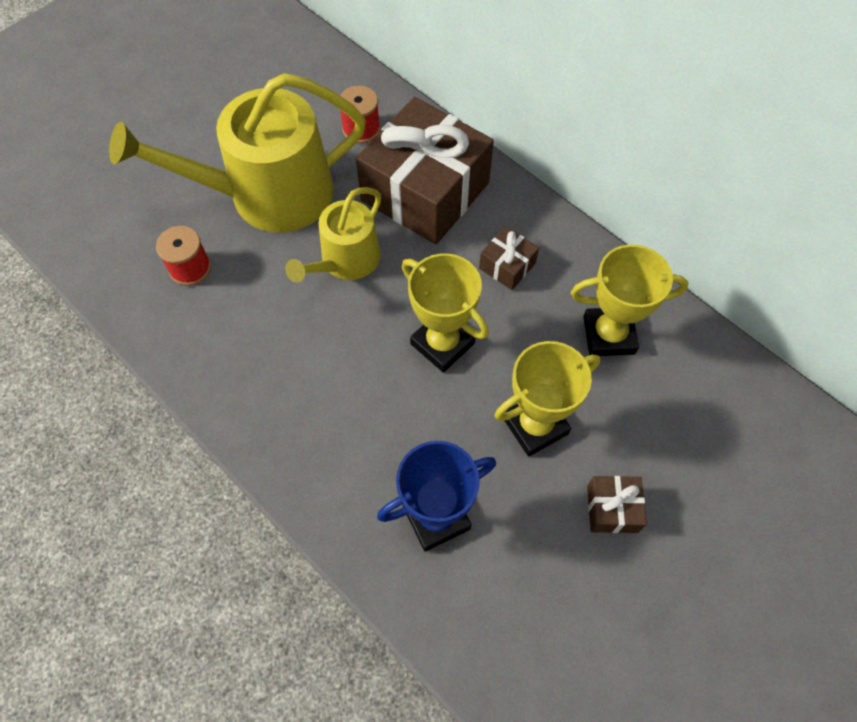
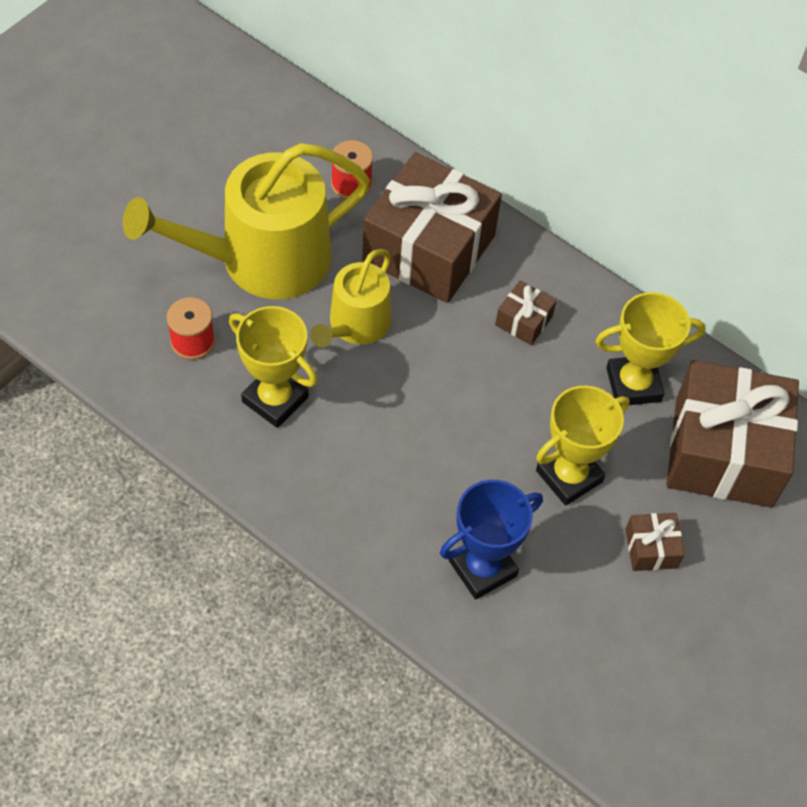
camera: 10 degrees left, 5 degrees down
yellow trophy [402,253,489,373] -> yellow trophy moved to [229,306,317,428]
none -> brown gift [666,360,799,508]

